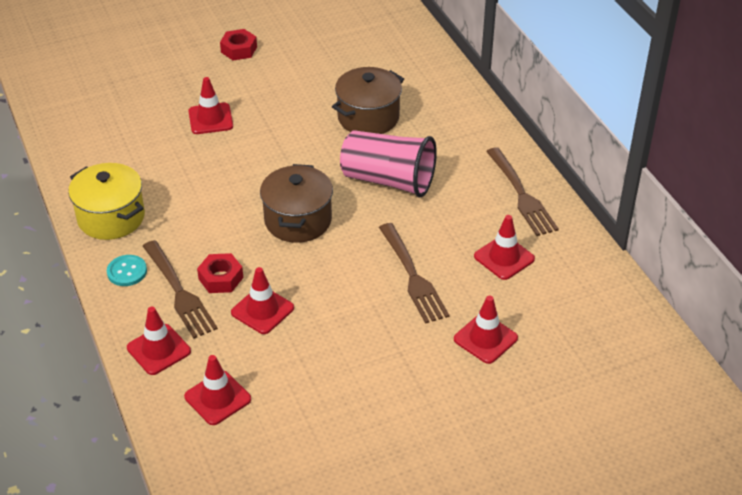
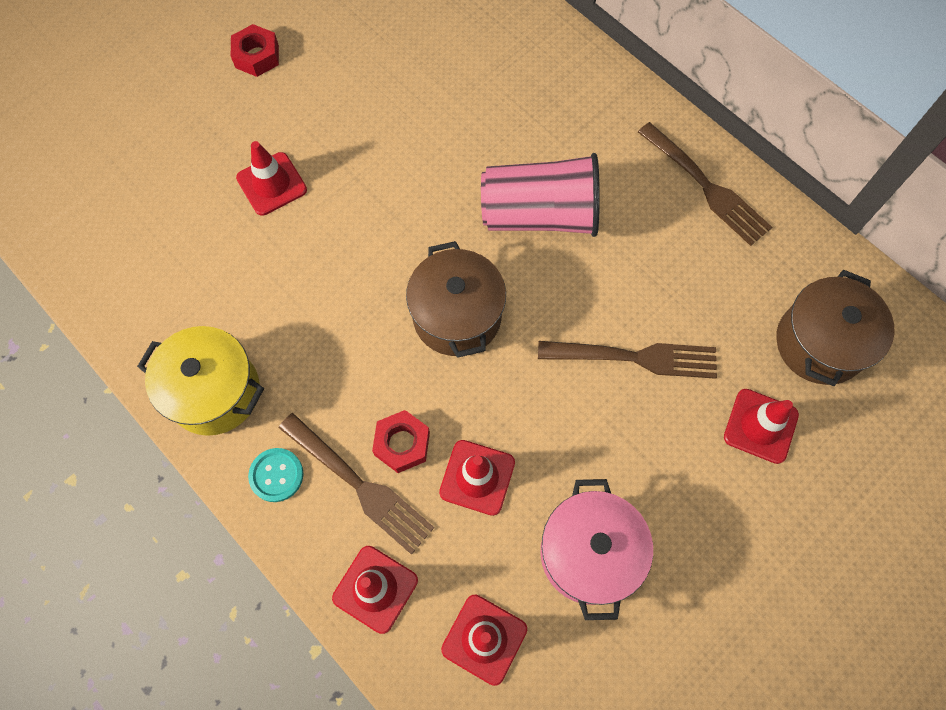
camera: 20 degrees left, 25 degrees up
brown pot [332,67,404,134] -> brown pot moved to [776,270,895,386]
brown fork [379,223,449,324] -> brown fork turned 45 degrees counterclockwise [538,341,717,379]
red traffic cone [474,215,535,280] -> none
none -> pink pot [540,479,653,620]

